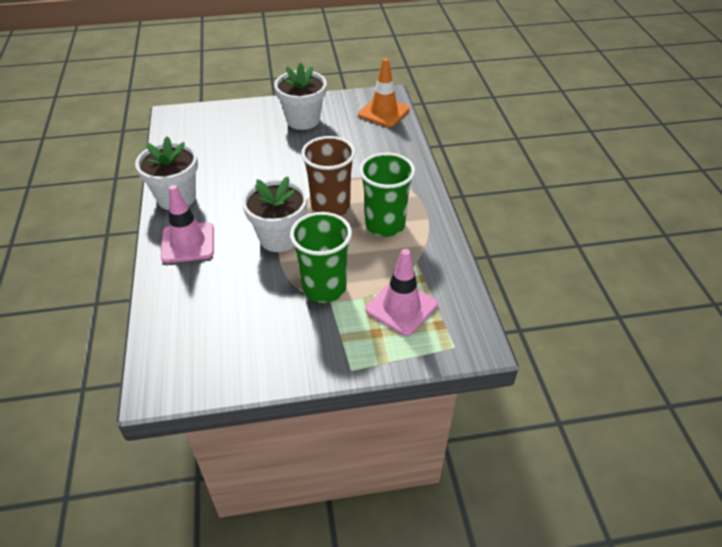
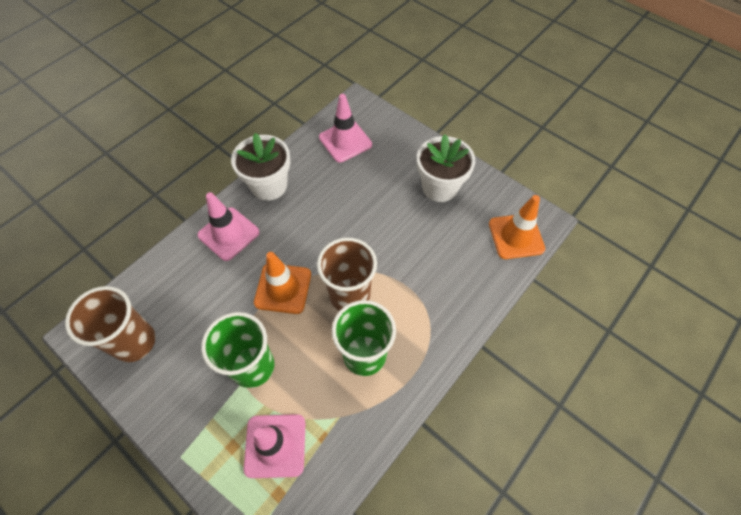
camera: 50 degrees right, 15 degrees up
white flower pot [242,176,307,252] -> orange traffic cone [254,252,311,314]
none -> brown cup [65,286,155,362]
none -> pink traffic cone [319,94,372,162]

